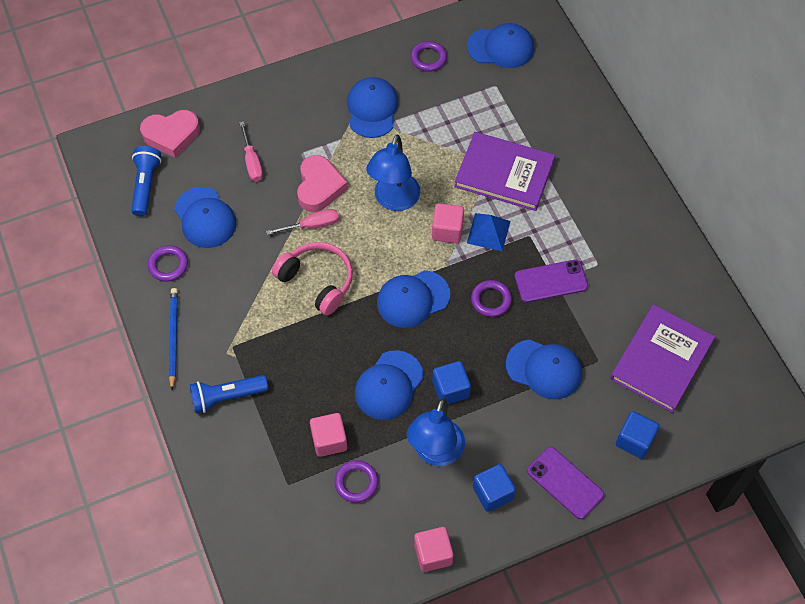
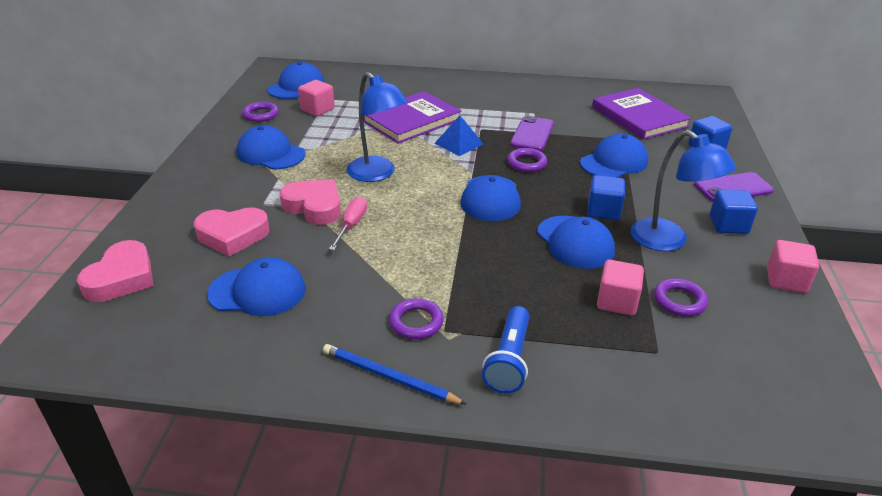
camera: 60 degrees left, 25 degrees down
blue flashlight [131,146,162,216] -> none
purple ring [148,245,188,282] -> purple ring moved to [389,298,444,339]
pink screwdriver [239,121,263,181] -> pink heart [194,207,270,257]
pink headphones [272,242,353,315] -> none
pink cube [432,203,464,243] -> pink cube moved to [298,80,335,116]

